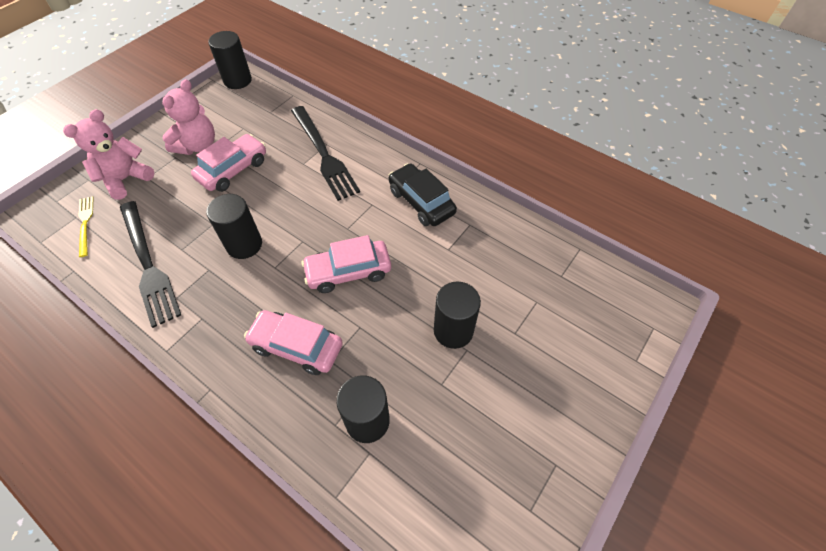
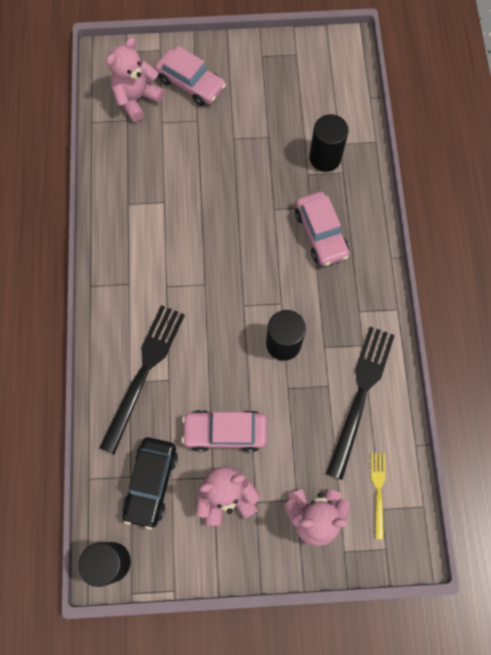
camera: 130 degrees left, 15 degrees up
yellow fork [79,196,94,257] -> yellow fork turned 150 degrees clockwise [371,453,386,539]
pink car [302,235,391,293] -> pink car moved to [155,46,226,106]
black car [389,163,457,226] -> black car moved to [122,437,178,529]
black cylinder [434,282,481,349] -> none
none -> pink teddy bear [106,38,165,122]

